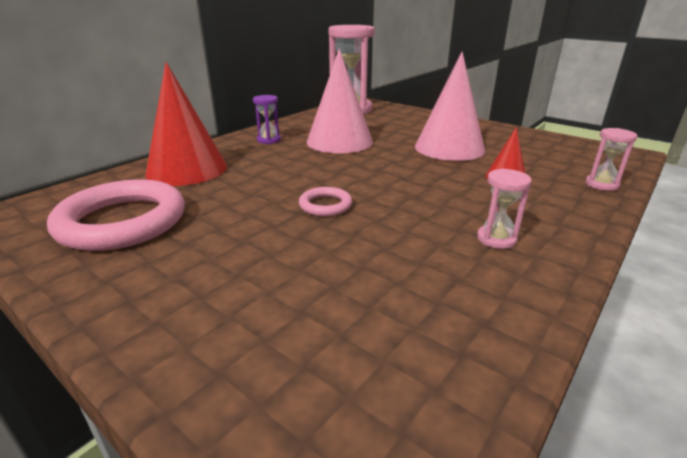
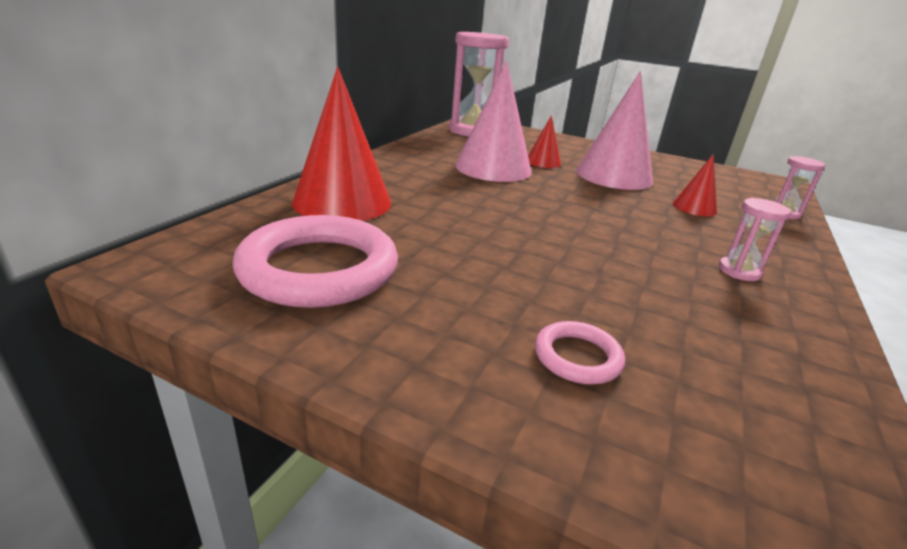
camera: 15 degrees left, 0 degrees up
purple hourglass [253,95,281,144] -> none
pink ring [299,187,352,216] -> pink ring moved to [535,321,625,384]
none -> red cone [528,115,561,168]

